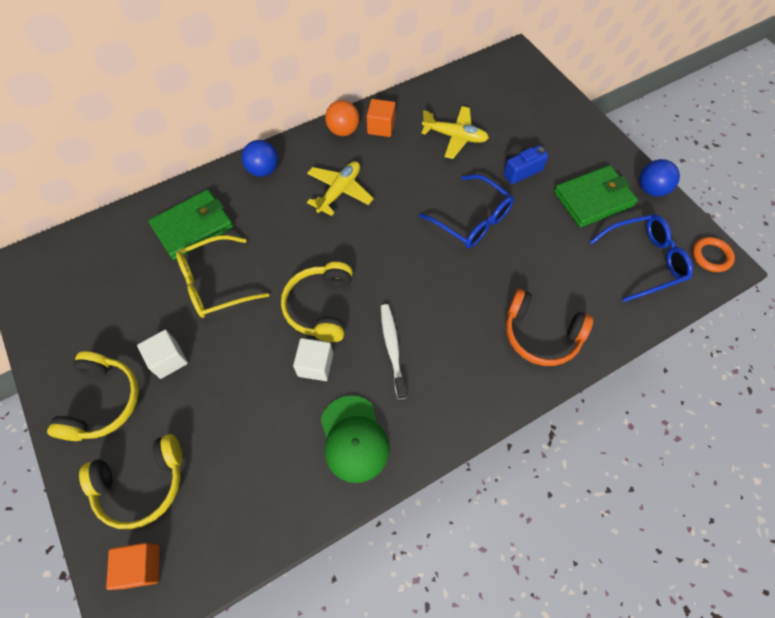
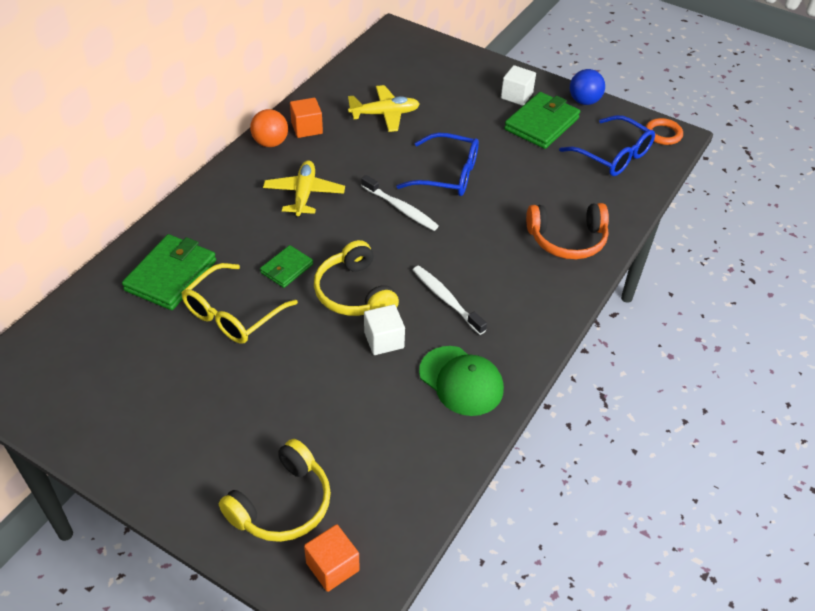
camera: 30 degrees left, 15 degrees down
yellow headphones [47,351,139,441] -> none
white cube [137,330,188,379] -> white cube moved to [501,65,536,106]
blue ball [242,140,278,177] -> none
blue camera [504,144,549,184] -> none
blue glasses [589,215,693,302] -> blue glasses turned 90 degrees clockwise [559,115,655,176]
none -> green wallet [260,245,313,288]
none -> white toothbrush [361,175,439,231]

